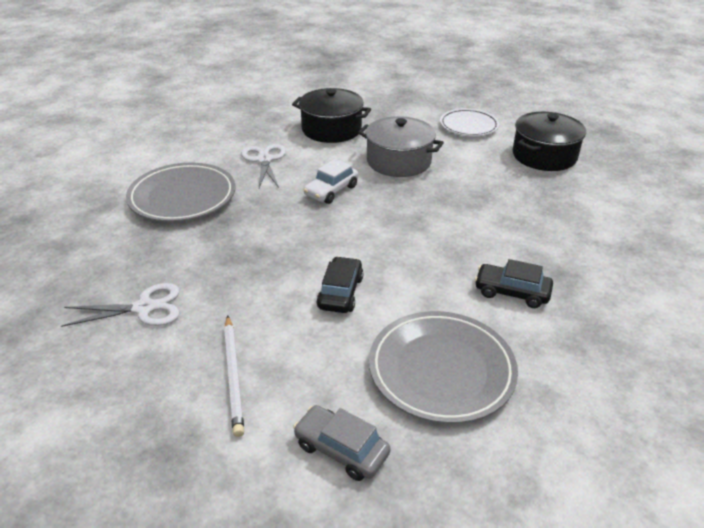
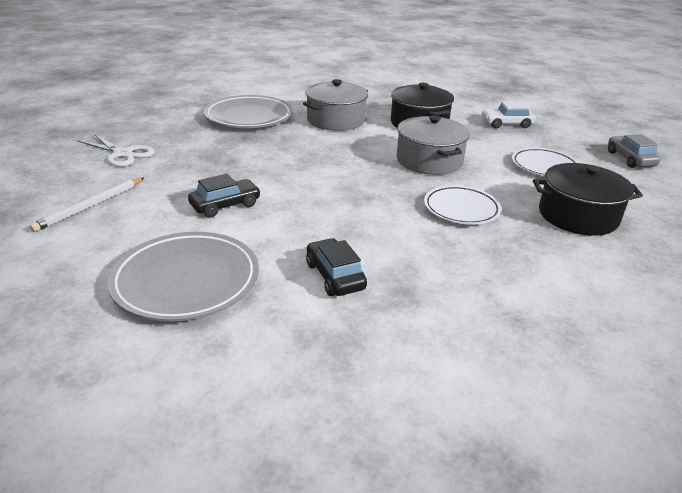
camera: 45 degrees right, 5 degrees down
white scissors [241,144,286,188] -> grey pot [303,79,368,131]
grey car [293,405,391,481] -> grey car moved to [608,134,661,168]
white car [303,159,358,204] -> white car moved to [482,101,535,128]
none -> white plate [424,185,502,225]

